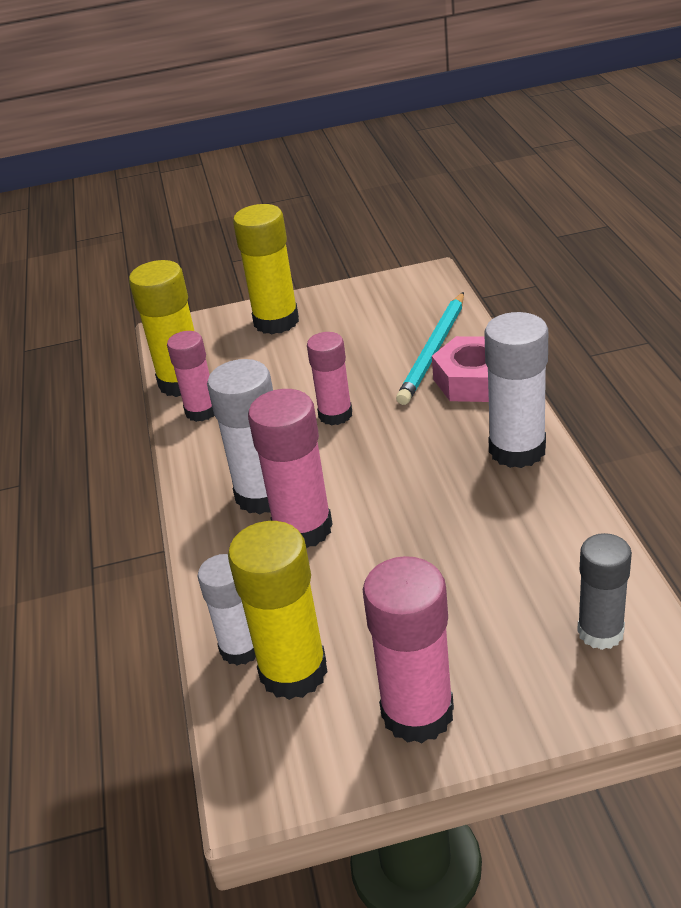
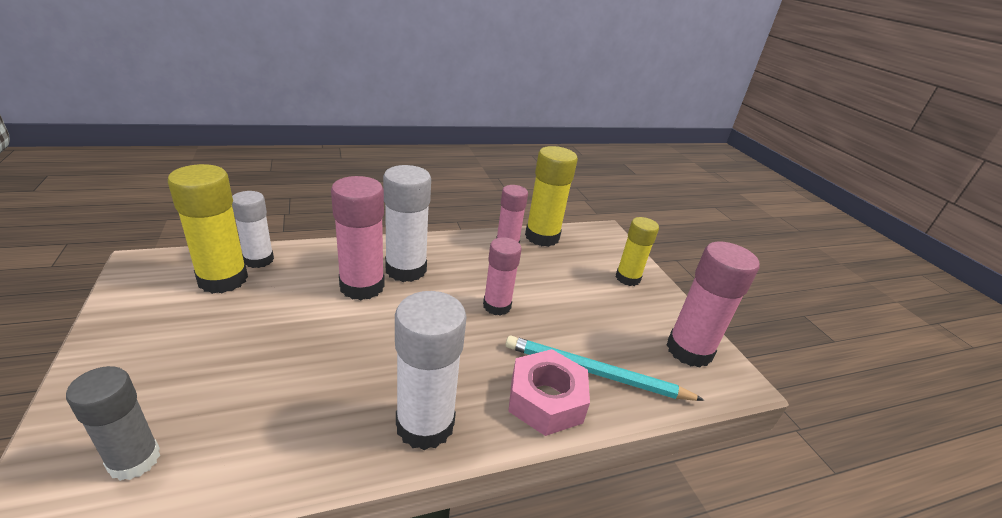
camera: 75 degrees right, 5 degrees down
yellow glue stick [233,204,299,334] -> yellow glue stick [616,217,659,286], size x0.66
pink glue stick [363,556,454,743] -> pink glue stick moved to [666,242,760,368]

